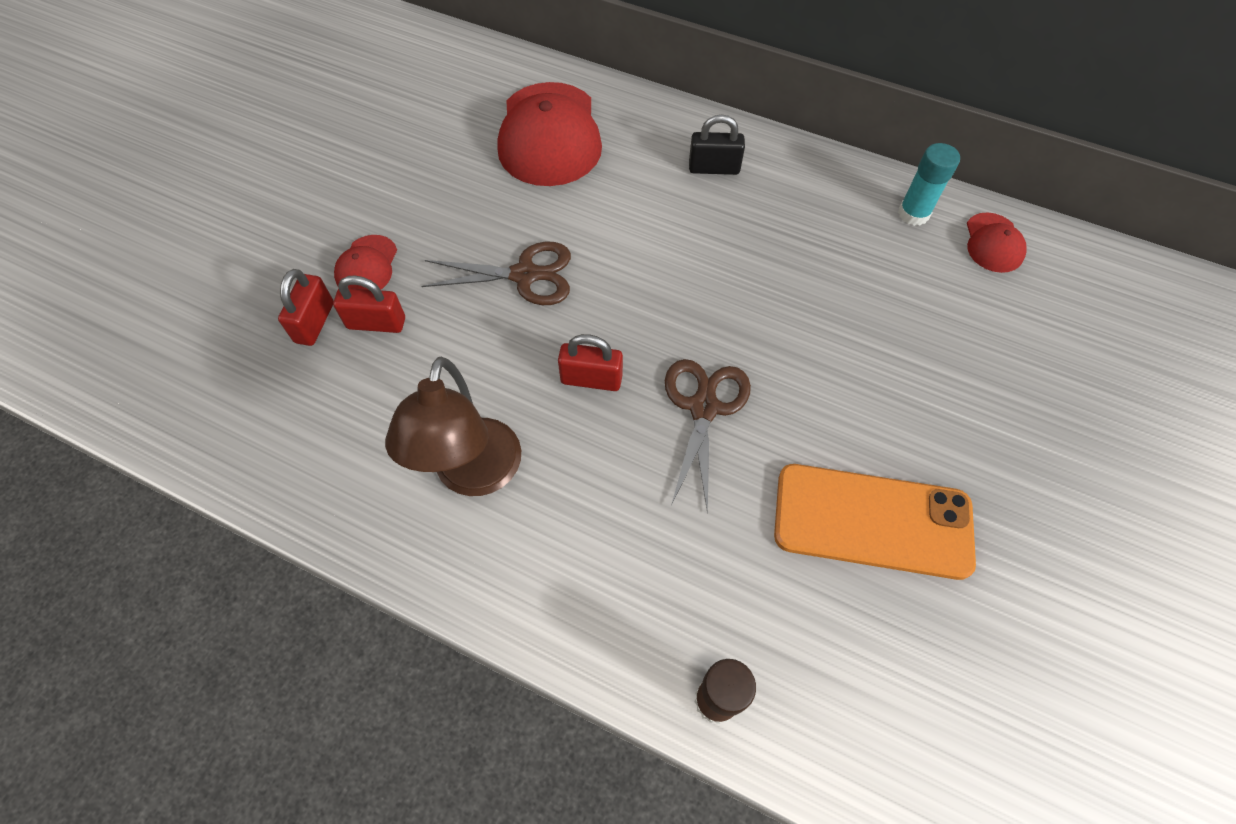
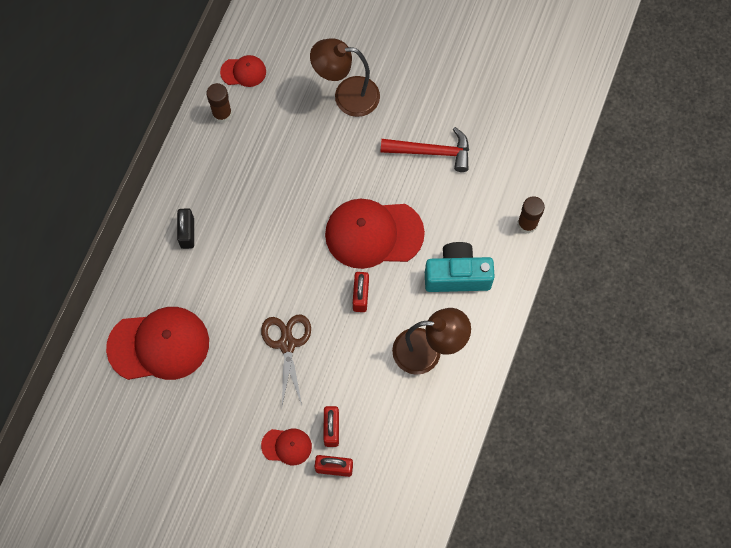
camera: 95 degrees left, 10 degrees up
brown scissors [665,359,751,514] -> red cap [325,199,425,269]
orange phone [774,464,976,580] -> red hammer [380,127,469,172]
turquoise glue stick [898,143,960,226] -> brown glue stick [206,83,232,123]
none -> brown lamp [310,38,380,117]
none -> turquoise camera [425,242,495,292]

